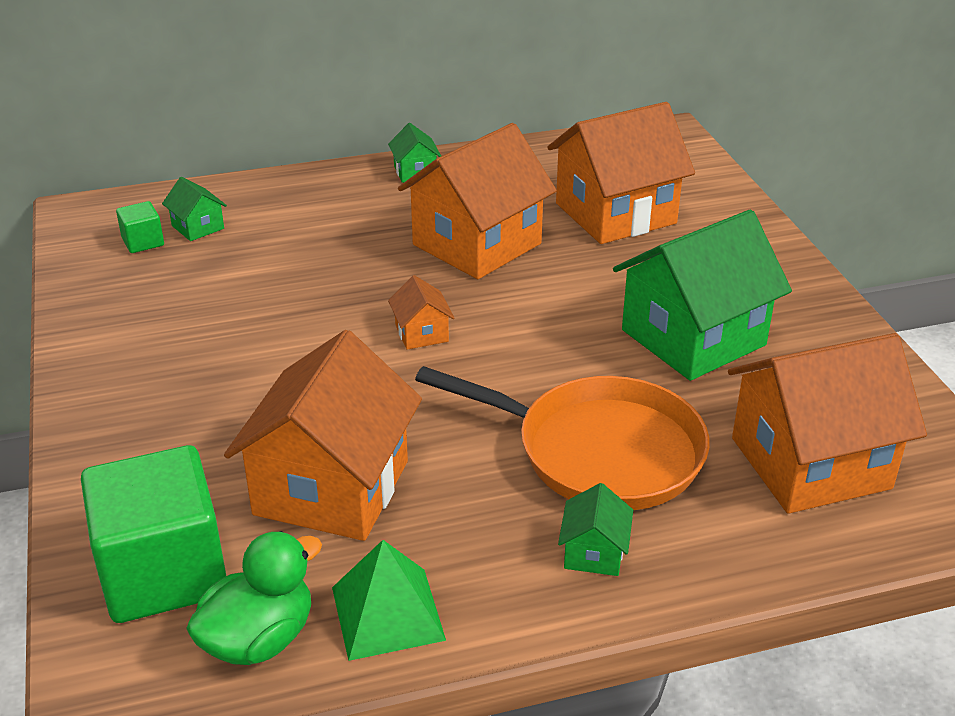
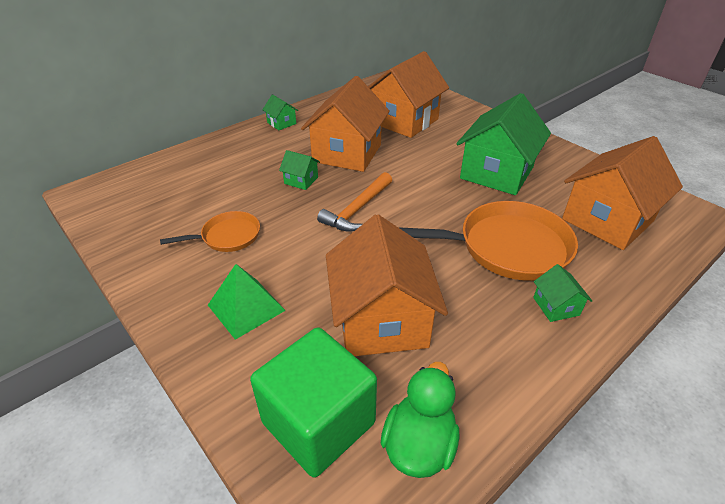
camera: 25 degrees left, 5 degrees up
green cube [116,201,164,253] -> none
green house [162,177,227,241] -> green house moved to [279,150,320,190]
green pyramid [332,540,446,661] -> green pyramid moved to [208,264,286,340]
orange house [388,275,455,350] -> orange hammer [317,172,392,232]
none -> orange pan [160,211,260,252]

